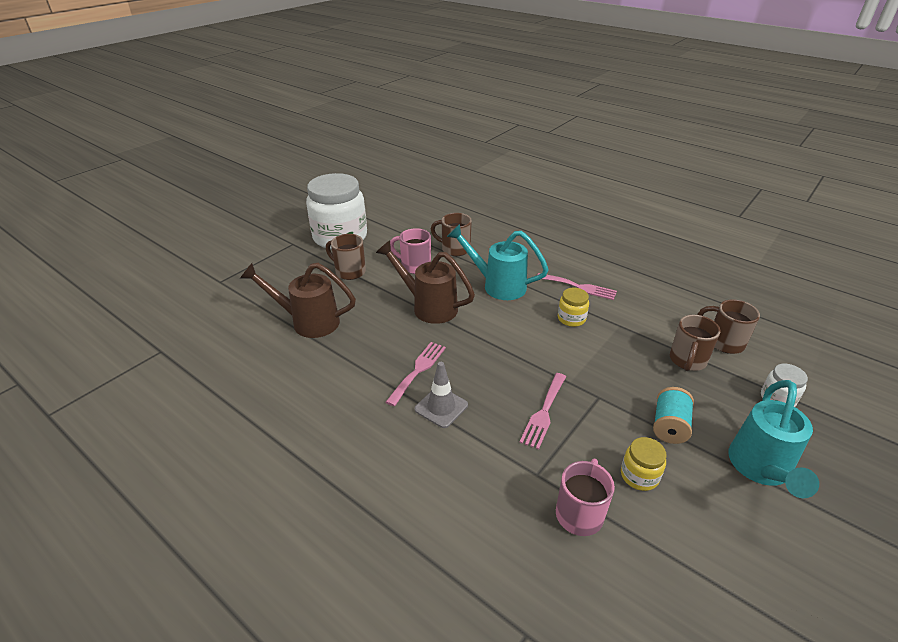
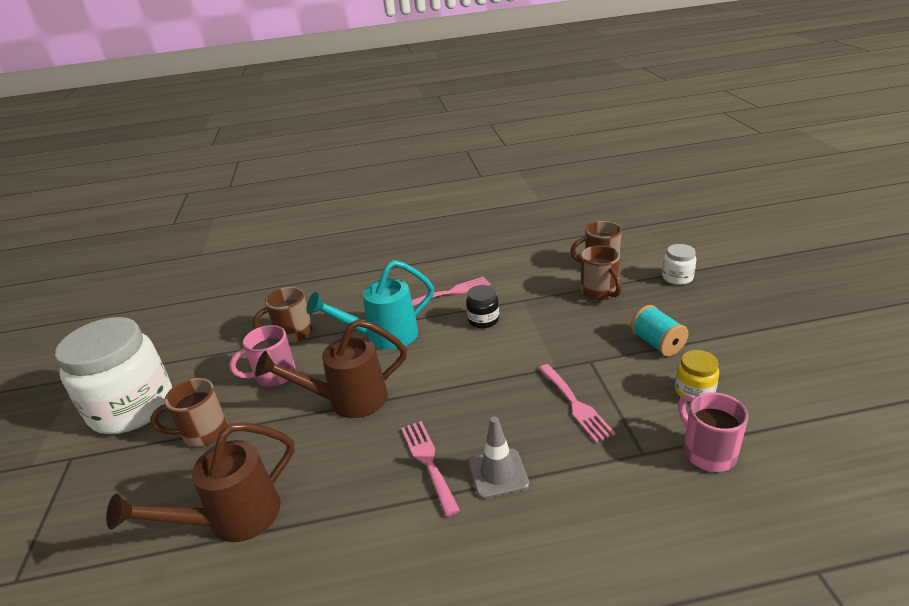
camera: 45 degrees left, 5 degrees down
yellow jar [558,288,589,327] -> black jar [466,285,499,328]
turquoise watering can [728,380,819,498] -> none

